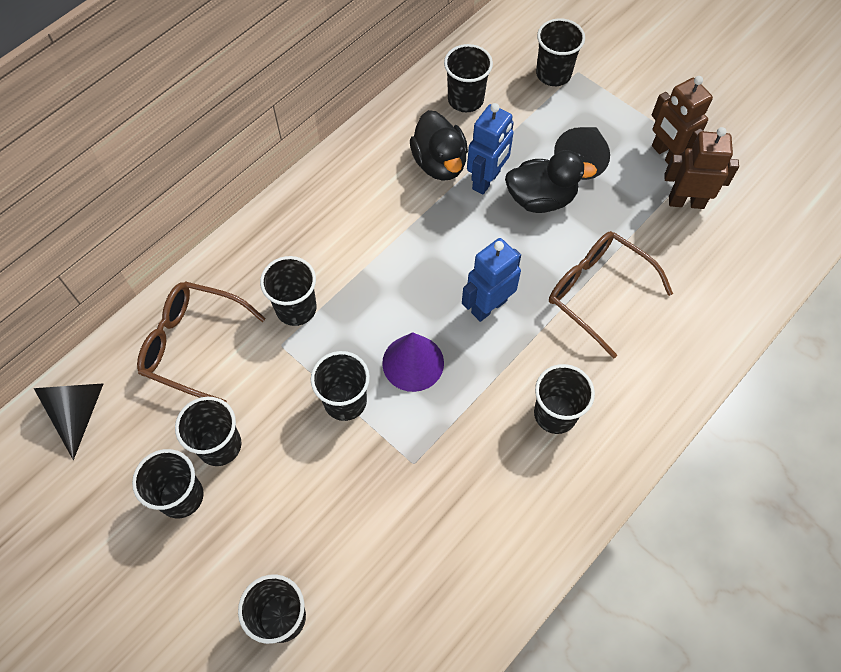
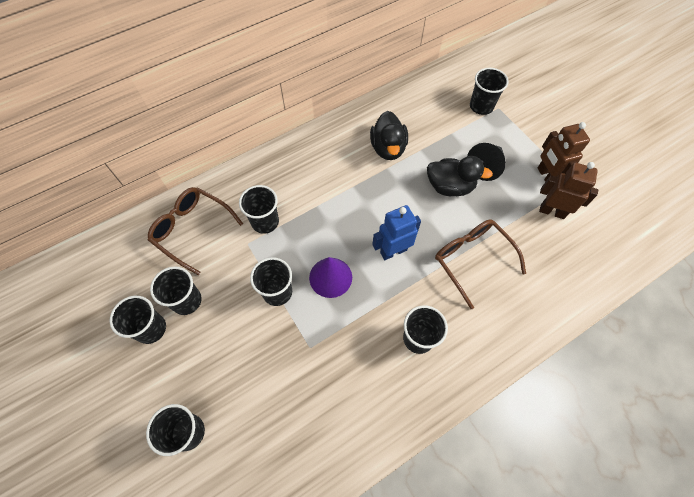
camera: 15 degrees right, 0 degrees up
black cone [34,383,104,460] -> none
black cup [444,44,493,112] -> none
blue robot [467,103,514,194] -> none

